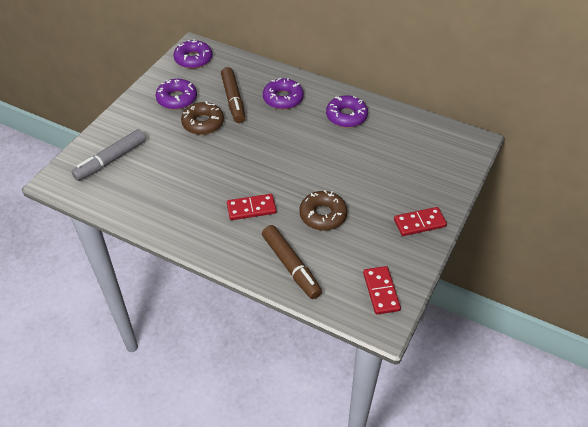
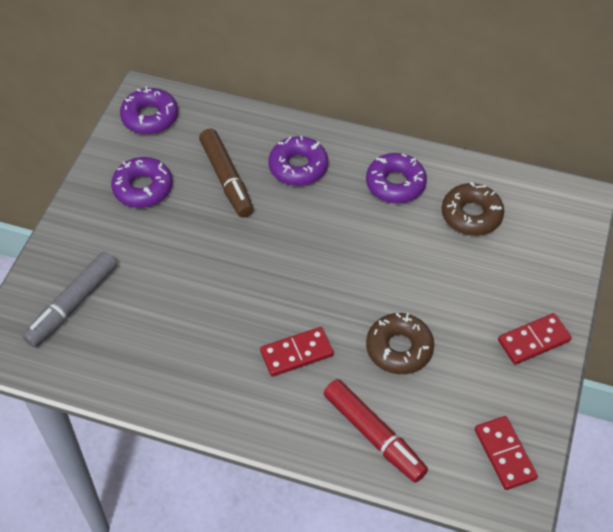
camera: 10 degrees left, 5 degrees up
brown donut [181,101,224,135] -> brown donut moved to [442,182,504,236]
brown marker [262,225,322,299] -> red marker [324,379,428,483]

